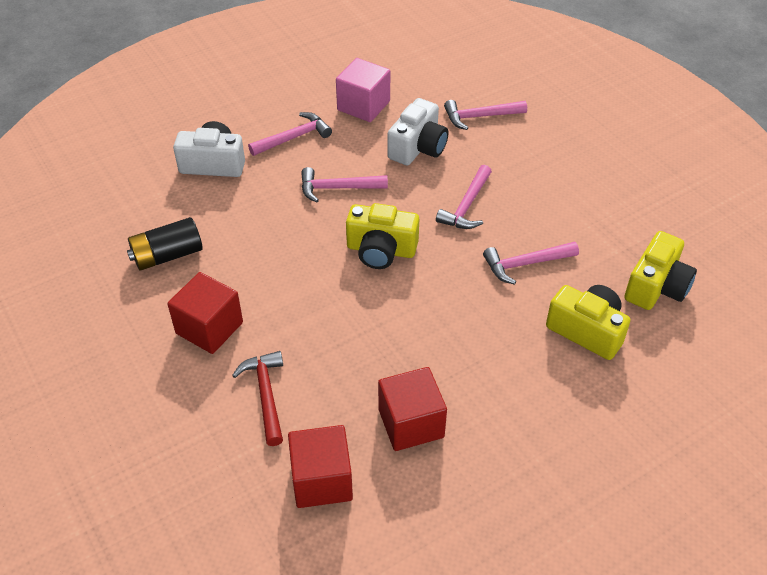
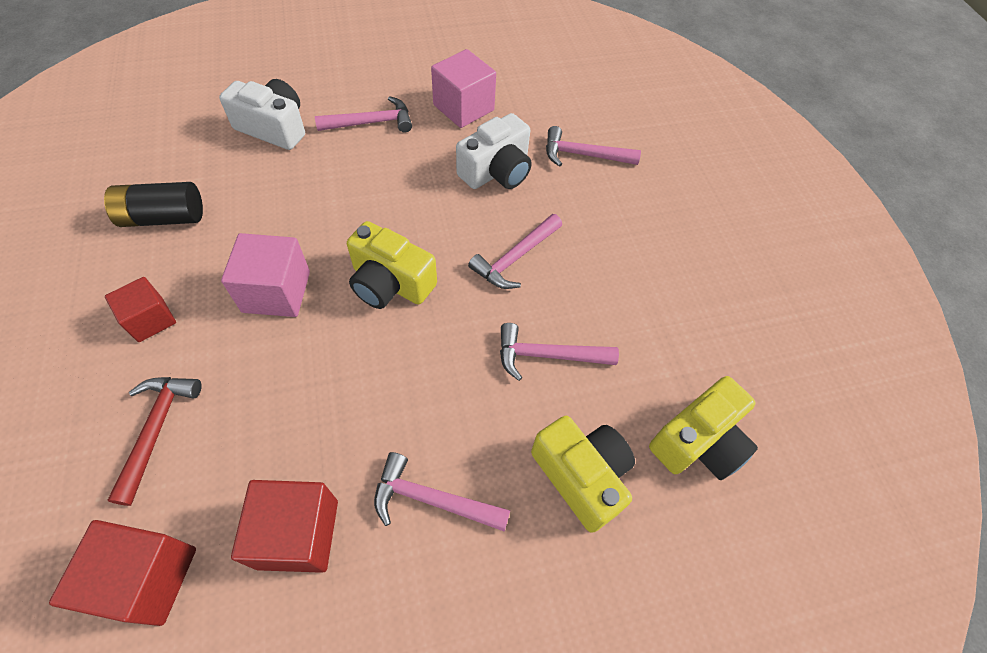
camera: 15 degrees right, 10 degrees up
red cube [167,272,243,354] -> red cube [105,277,176,342], size x0.66
pink hammer [301,167,388,203] -> pink hammer moved to [374,452,510,532]
none -> pink cube [221,233,310,317]

